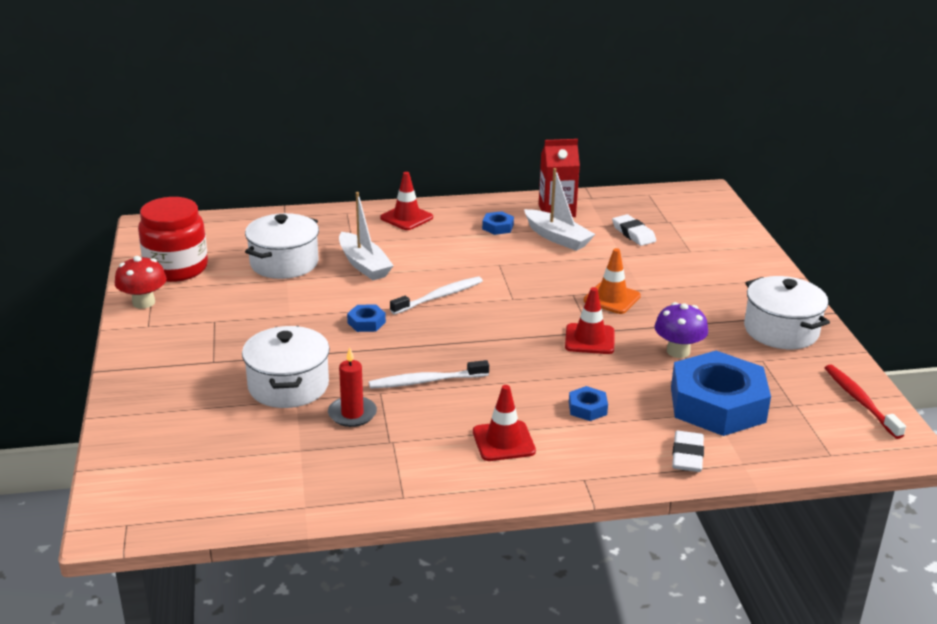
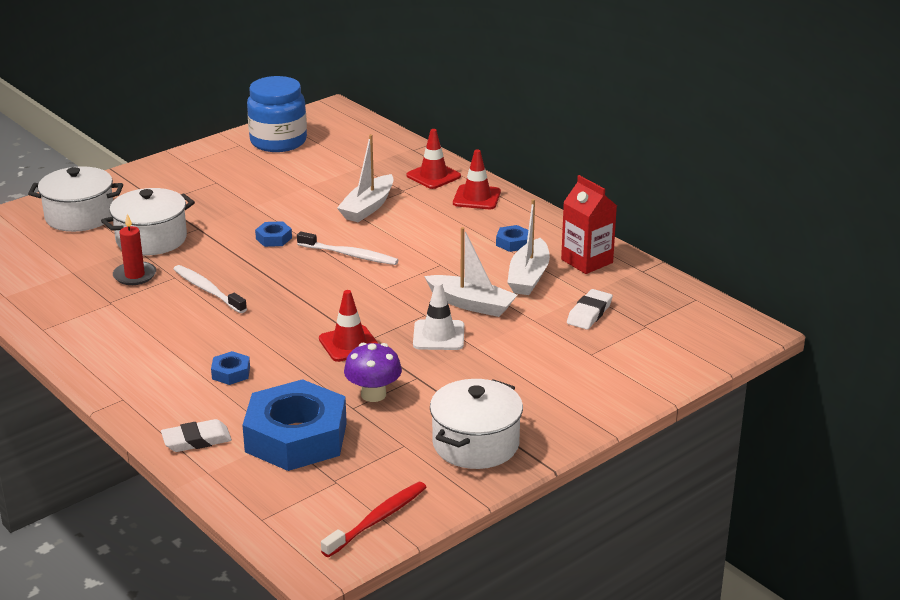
camera: 60 degrees right, 0 degrees up
red mushroom [115,256,167,309] -> none
red jar [138,197,208,282] -> blue jar [247,76,307,152]
white pot [245,213,319,279] -> white pot moved to [28,166,123,232]
red traffic cone [473,385,536,461] -> red traffic cone moved to [407,129,461,189]
orange traffic cone [584,248,641,314] -> white traffic cone [413,282,464,350]
none -> white boat [424,227,517,317]

